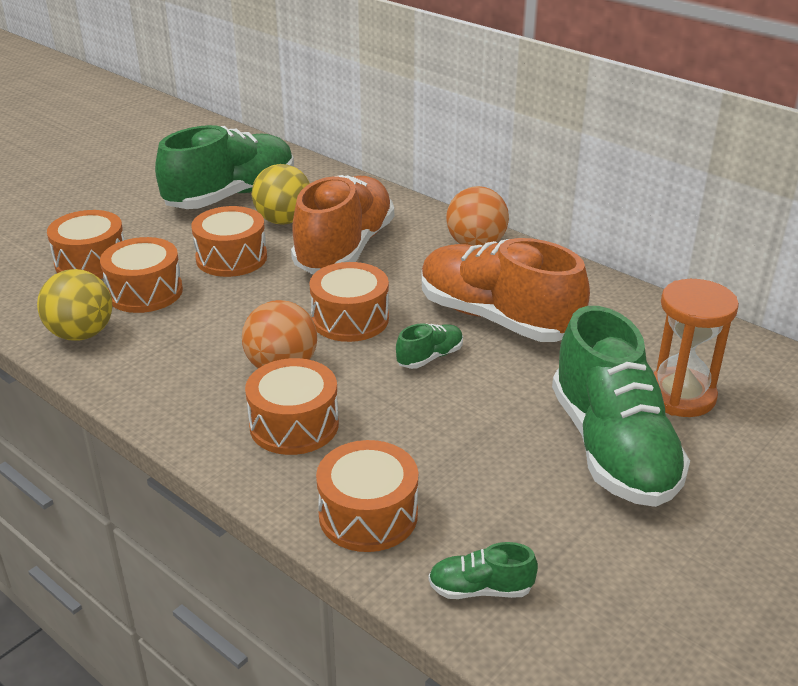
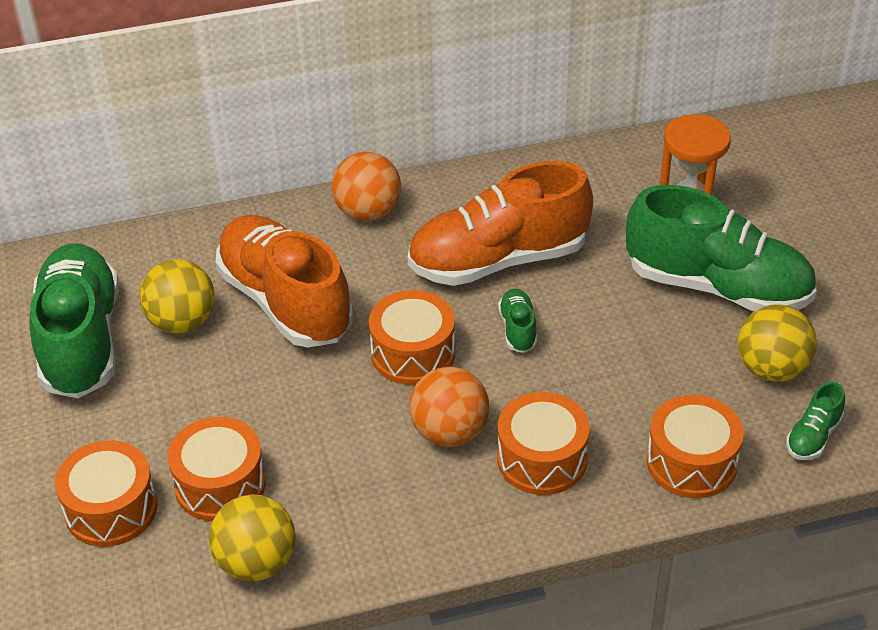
camera: 55 degrees left, 10 degrees up
orange drum [191,206,267,277] -> none
none -> yellow ball [738,304,817,382]

